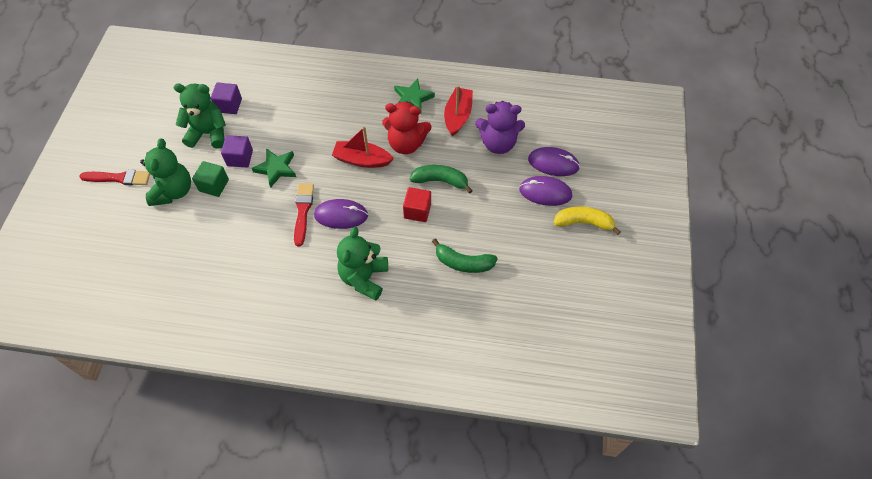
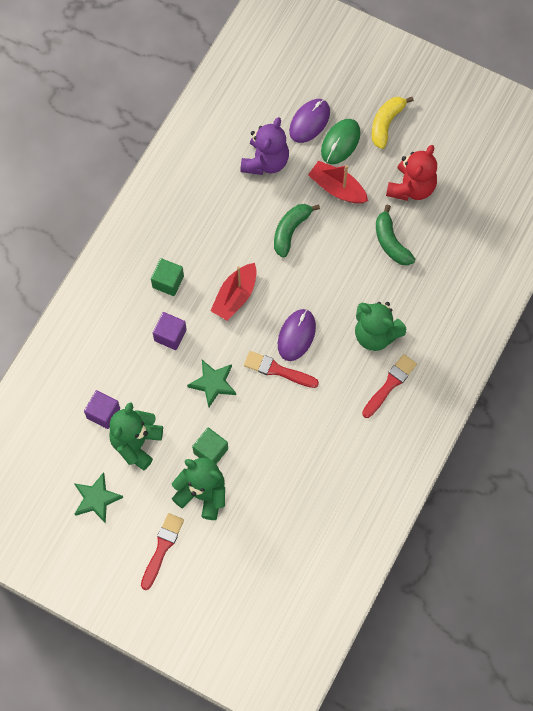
camera: 70 degrees left, 10 degrees up
purple cube [221,135,253,167] -> purple cube moved to [153,312,187,350]
red teddy bear [382,101,431,154] -> red teddy bear moved to [386,145,437,201]
green star [394,78,435,114] -> green star moved to [74,472,123,524]
red cube [403,187,431,222] -> none
green banana [432,238,498,273] -> green banana turned 120 degrees clockwise [376,205,415,266]
red boat [444,85,473,136] -> red boat moved to [308,160,368,204]
purple mouse [519,176,572,206] -> green mouse [321,119,361,164]
none -> green cube [151,258,184,296]
none -> red brush [362,354,417,418]

